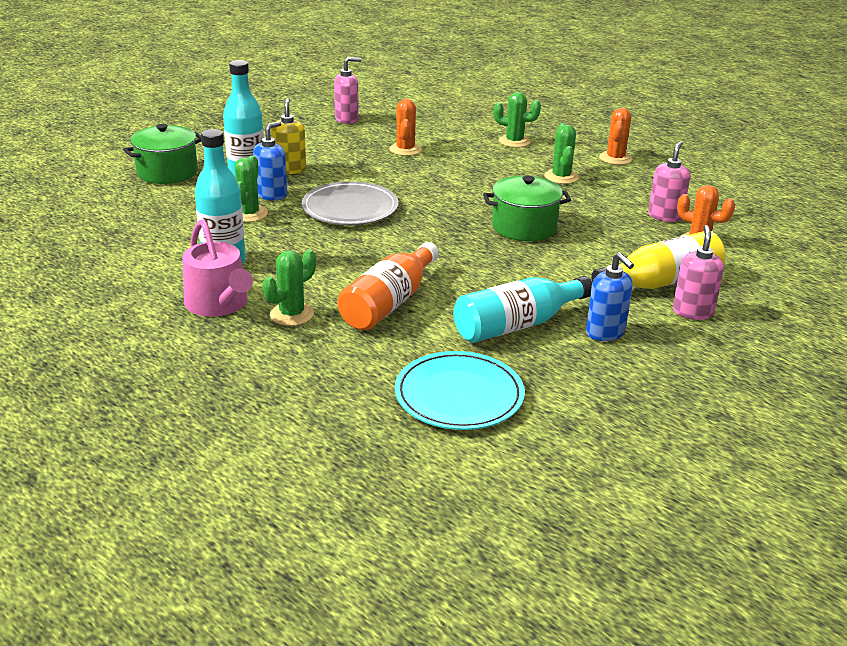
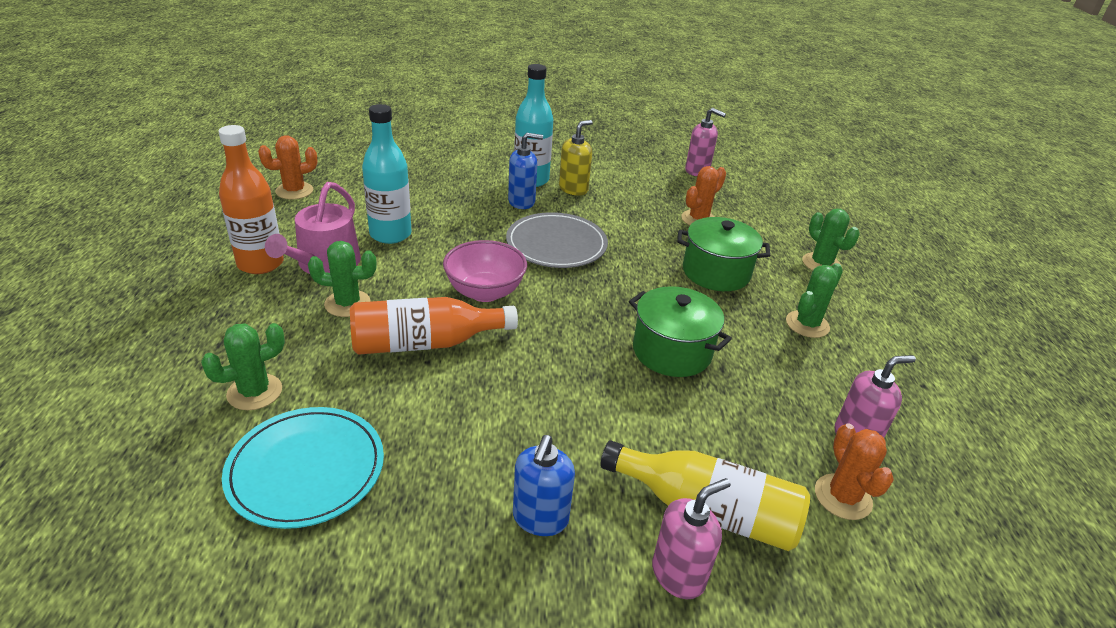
camera: 45 degrees right, 5 degrees up
green pot [123,124,201,184] -> green pot moved to [677,217,770,291]
green cactus [235,156,268,222] -> green cactus moved to [201,323,285,410]
turquoise bottle [453,276,592,343] -> none
orange cactus [599,108,632,165] -> orange cactus moved to [258,135,317,199]
none -> orange bottle [218,125,284,274]
none -> pink bowl [443,240,527,302]

